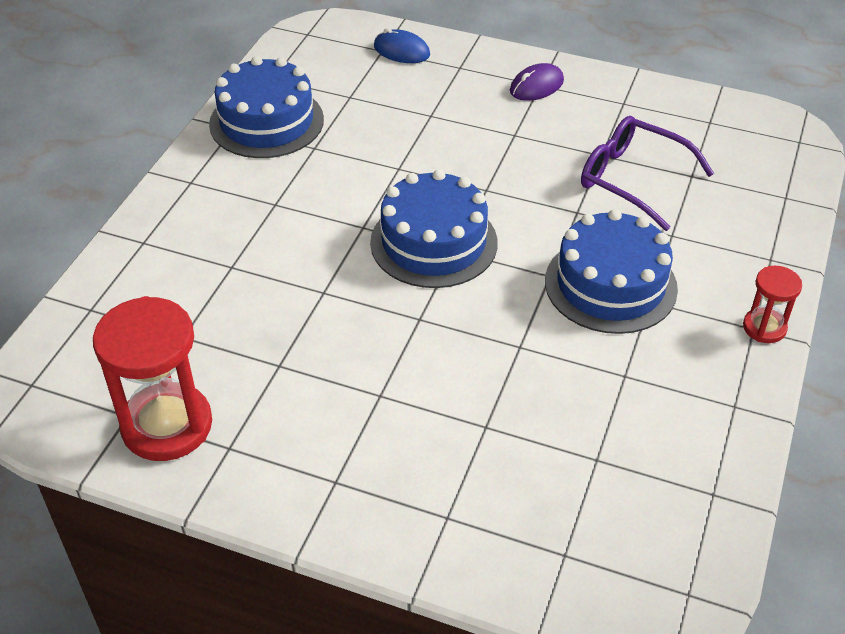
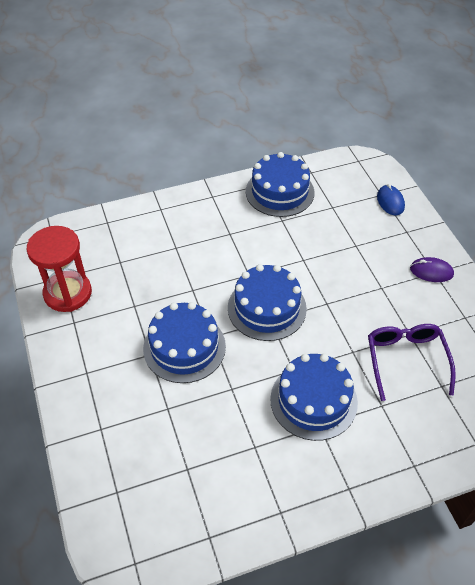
camera: 50 degrees right, 5 degrees up
red hourglass [743,266,802,343] -> none
none -> blue cake [143,302,226,383]

